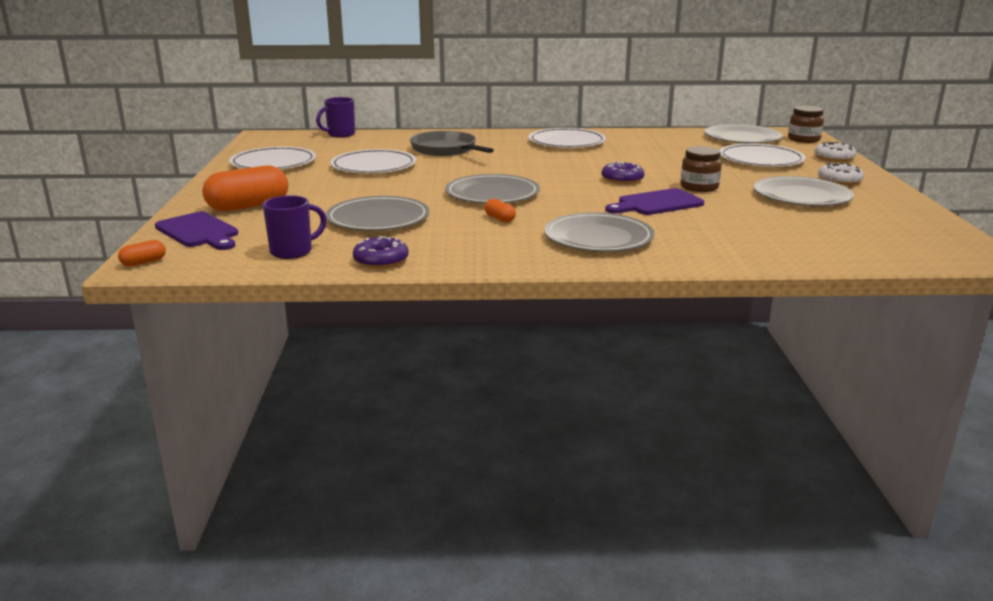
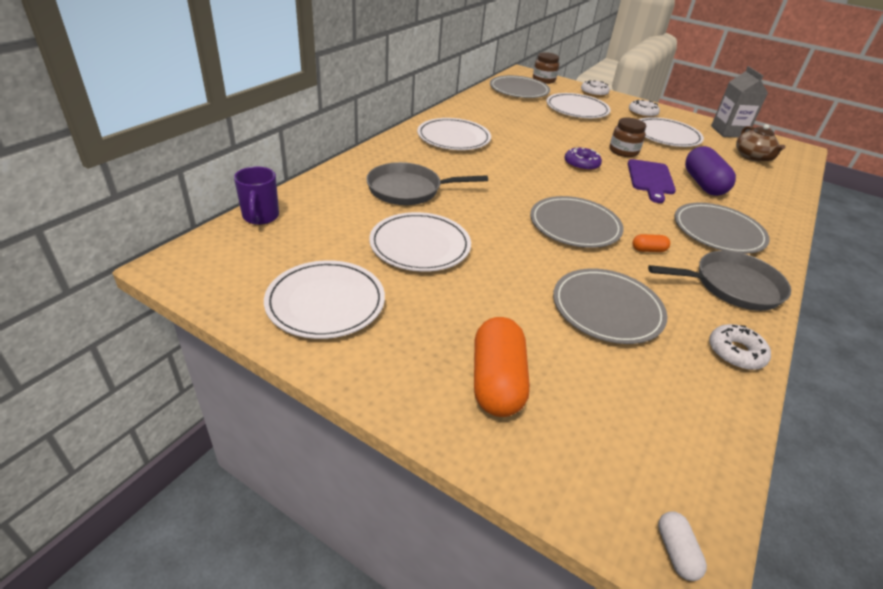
camera: 60 degrees left, 15 degrees up
orange capsule [118,240,166,267] -> white capsule [658,512,707,581]
purple cutting board [155,212,238,250] -> none
purple mug [263,195,327,259] -> none
purple donut [353,236,409,269] -> white donut [709,324,771,370]
grey plate [753,176,854,206] -> white plate [638,117,704,147]
none -> grey pan [648,251,791,311]
none -> purple capsule [685,146,736,196]
none -> grey carton [711,66,768,138]
none -> brown teapot [736,124,785,161]

